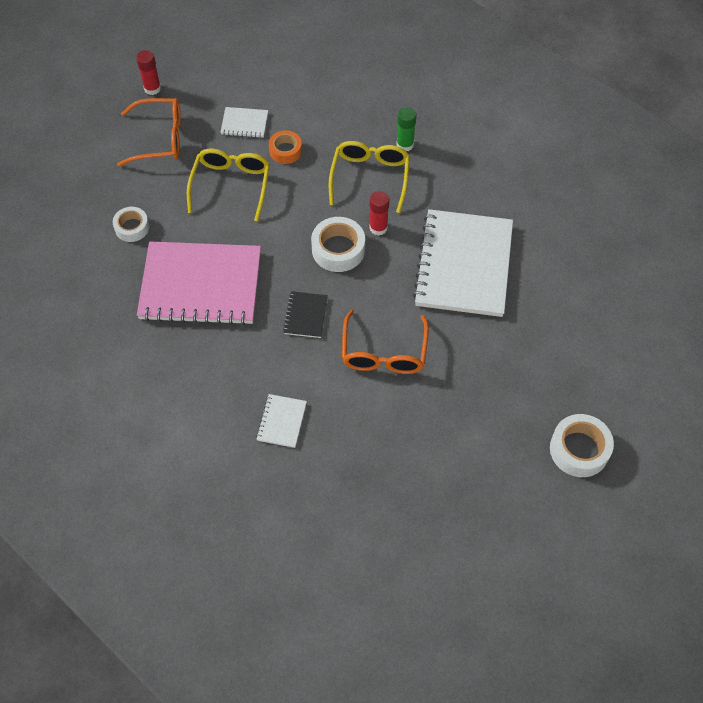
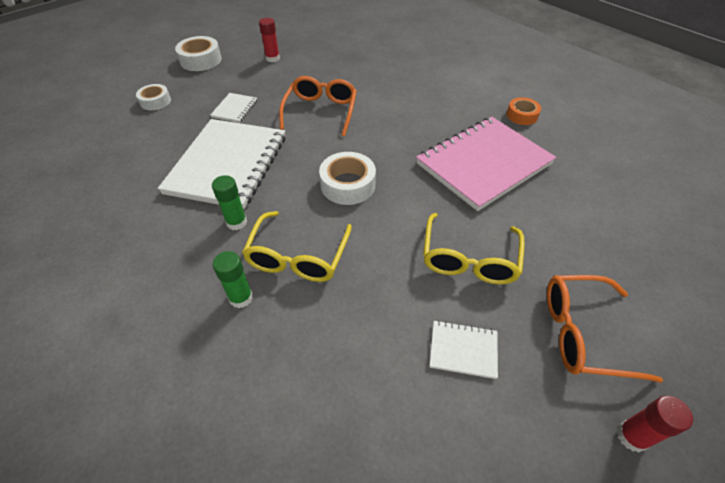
camera: 175 degrees left, 10 degrees down
white tape [113,207,149,242] -> white tape moved to [136,84,171,110]
pink notebook [137,241,261,325] -> pink notebook turned 45 degrees counterclockwise [416,117,556,211]
white notebook [256,394,307,448] -> white notebook moved to [210,93,257,123]
orange tape [269,130,302,164] -> orange tape moved to [506,97,541,125]
black notebook [283,291,328,338] -> none
red glue stick [369,191,390,235] -> red glue stick moved to [259,18,280,62]
none -> green glue stick [212,175,247,230]

